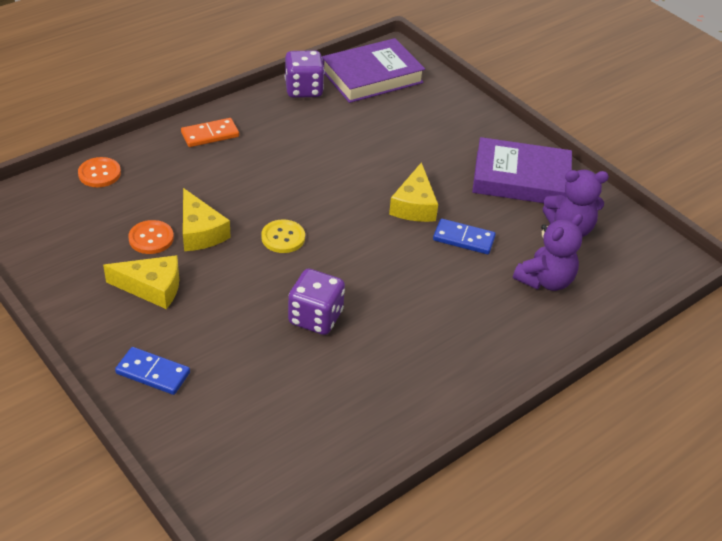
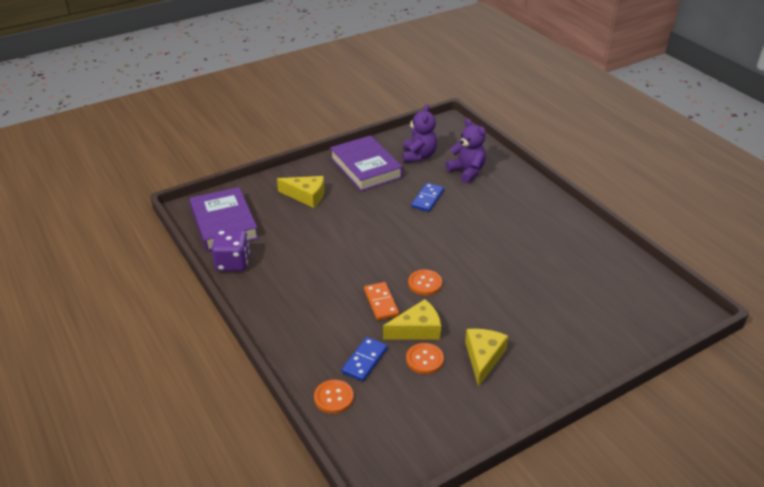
camera: 80 degrees left, 5 degrees down
blue domino [115,347,190,395] -> blue domino moved to [342,337,388,381]
orange domino [181,118,239,147] -> orange domino moved to [364,282,399,320]
yellow button [261,220,305,253] -> orange button [408,269,442,295]
purple dice [288,269,345,335] -> none
yellow cheese [389,162,438,222] -> yellow cheese moved to [277,176,324,208]
purple book [472,137,572,203] -> purple book turned 45 degrees counterclockwise [330,135,403,191]

